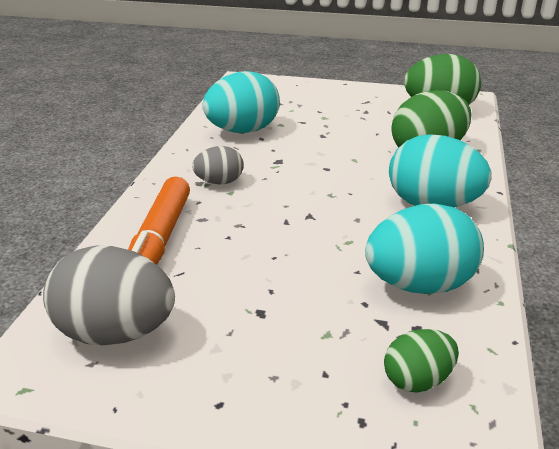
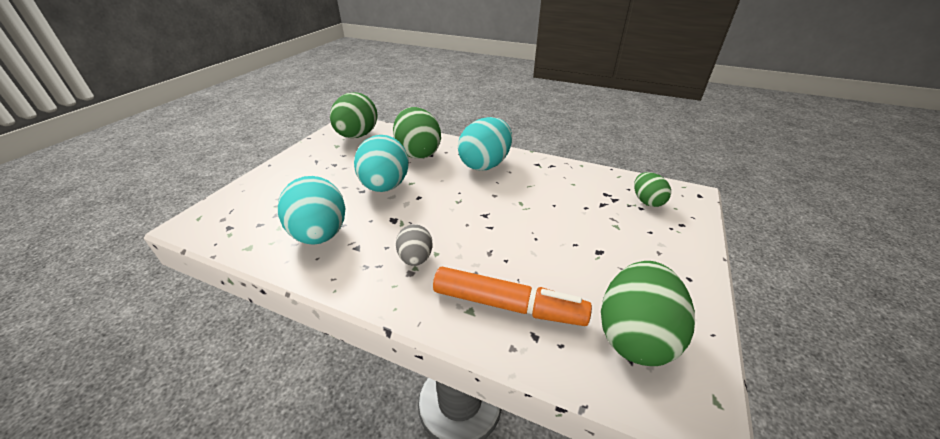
camera: 80 degrees left, 5 degrees up
grey egg [43,245,175,345] -> green egg [601,261,695,366]
turquoise egg [365,203,484,294] -> turquoise egg moved to [354,135,409,192]

